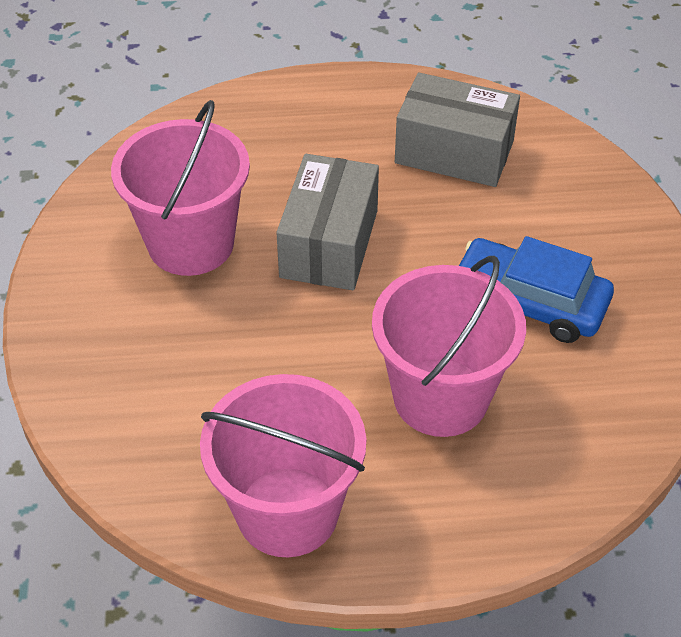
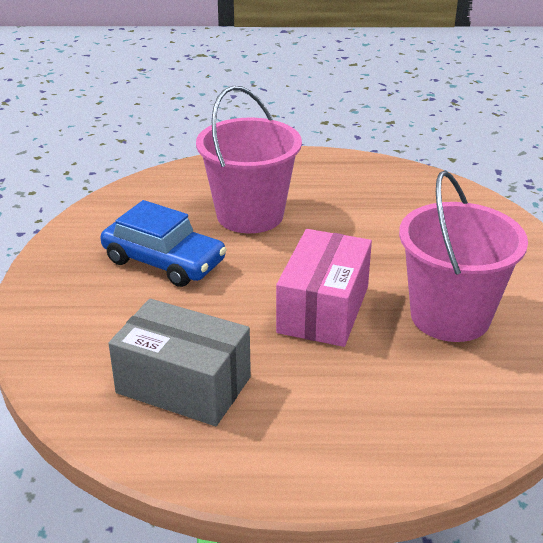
camera: 175 degrees left, 15 degrees down
pink bucket [200,374,366,557] -> none
grey box [276,154,379,290] -> pink box [276,229,372,347]

